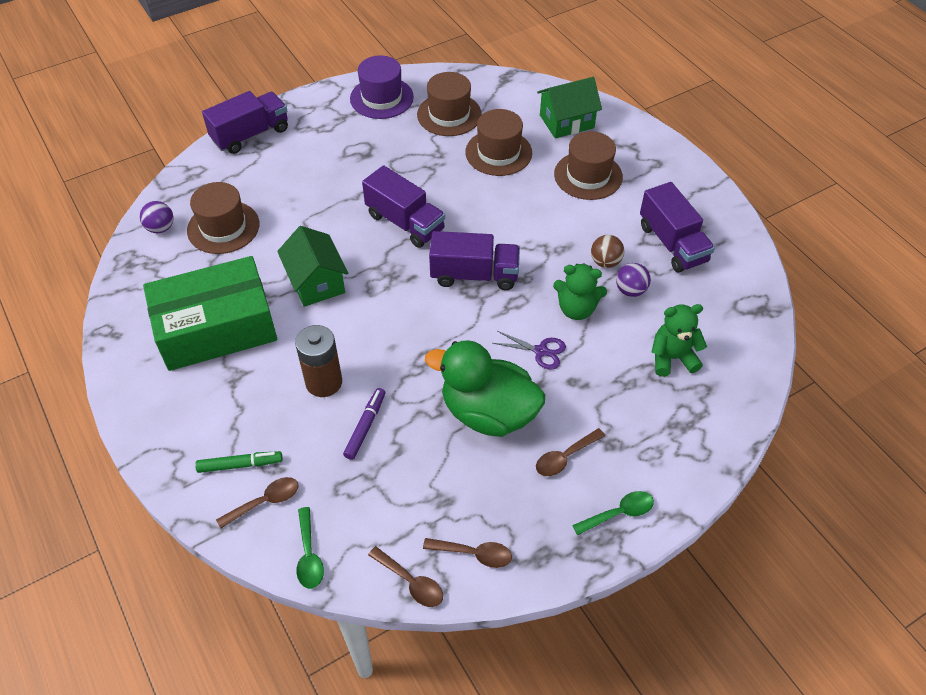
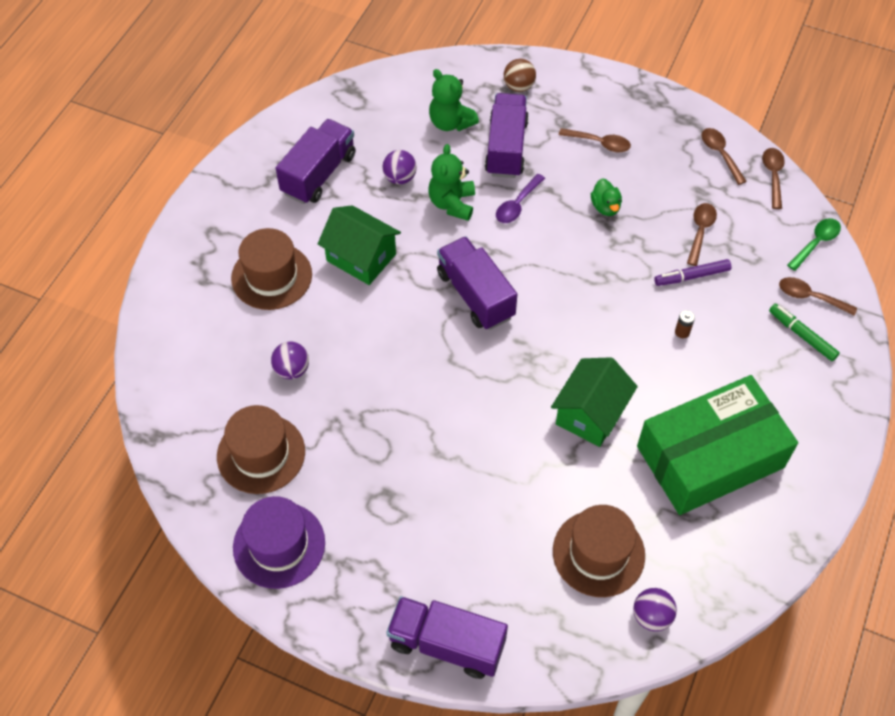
camera: 125 degrees left, 5 degrees up
green box [143,256,277,371] -> green box turned 60 degrees counterclockwise [637,375,798,515]
brown battery [295,325,342,397] -> brown battery [675,310,695,338], size x0.40
purple truck [362,165,445,248] -> purple truck moved to [485,93,529,178]
green duck [425,340,545,437] -> green duck [591,178,622,216], size x0.41
brown hat [465,109,532,176] -> purple ball [271,342,309,379]
purple scissors [493,331,566,369] -> purple spoon [496,174,545,223]
green house [537,77,602,138] -> green house moved to [318,205,401,285]
green teddy bear [553,264,607,320] -> green teddy bear turned 150 degrees counterclockwise [428,144,475,221]
green spoon [572,491,654,535] -> none
brown ball [591,235,624,268] -> brown ball moved to [504,59,536,92]
none -> brown spoon [687,203,717,266]

